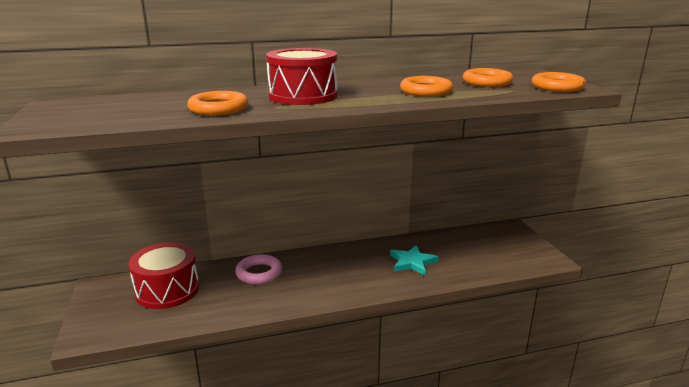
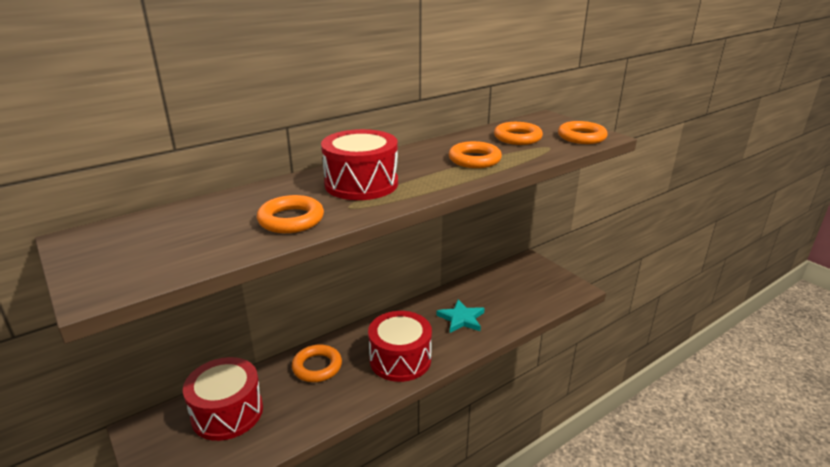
camera: 20 degrees left, 5 degrees up
pink ring [235,254,282,284] -> orange ring [292,345,342,382]
none -> red drum [368,311,432,382]

